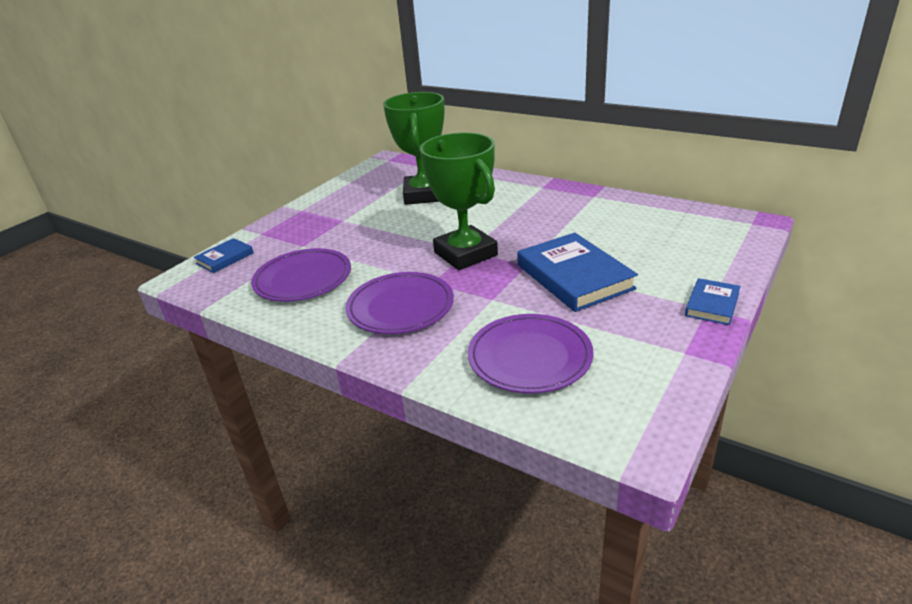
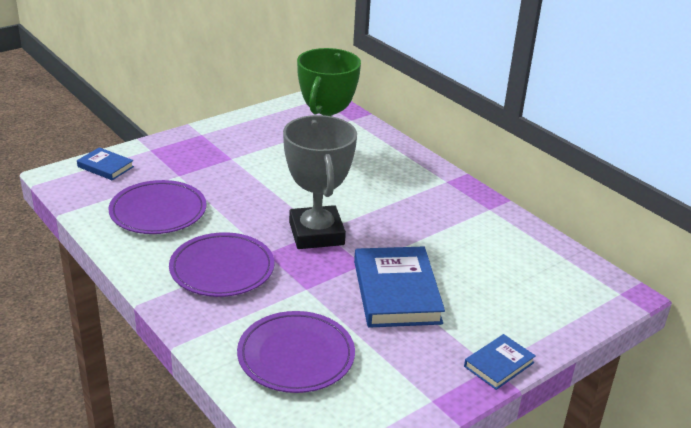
camera: 15 degrees right, 0 degrees up
blue book [193,238,254,273] -> blue book turned 60 degrees clockwise [77,147,134,180]
green trophy [420,132,498,270] -> grey trophy [283,115,357,249]

